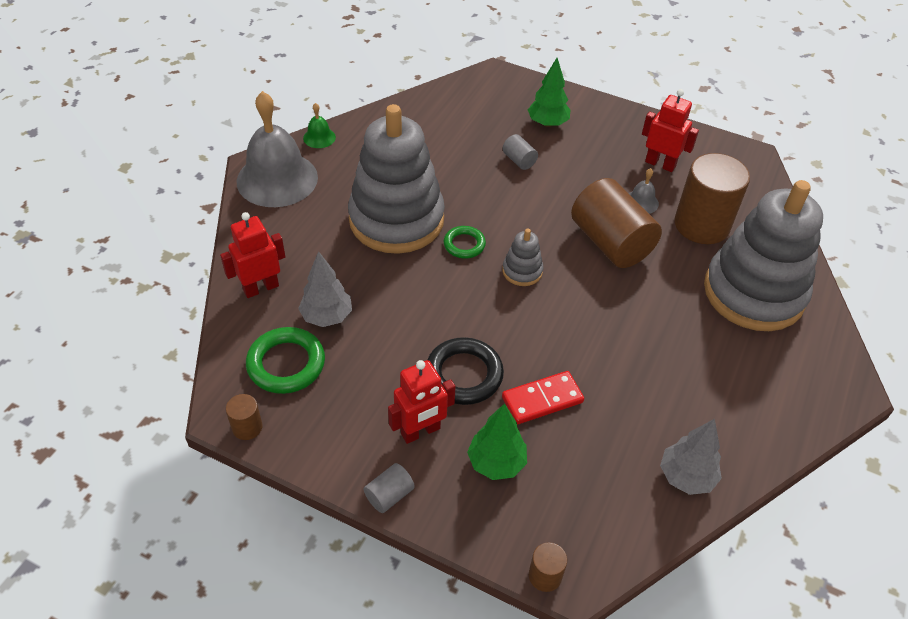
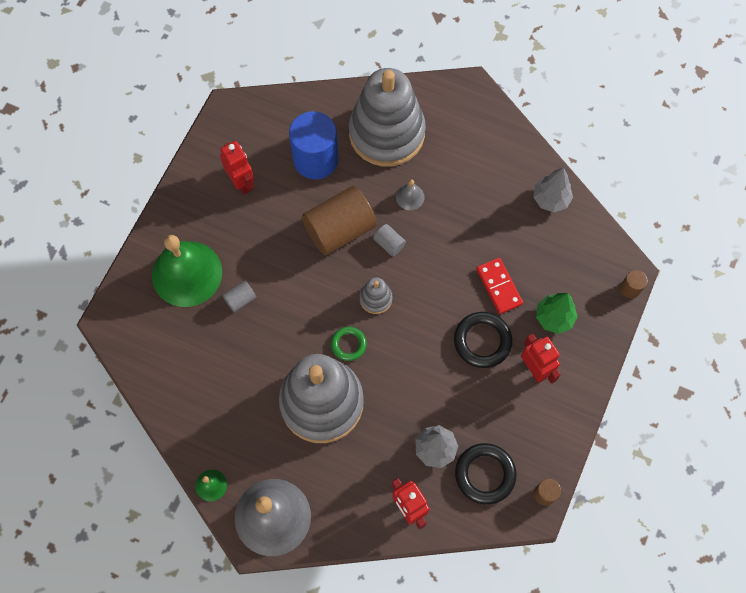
camera: 90 degrees left, 20 degrees up
green ring [246,327,325,394] -> black ring [455,443,517,505]
grey cylinder [364,463,415,513] -> grey cylinder moved to [373,224,406,256]
green tree [528,58,570,127] -> green bell [152,235,222,307]
grey bell [629,168,659,214] -> grey bell moved to [396,179,425,210]
red robot [642,89,699,172] -> red robot turned 120 degrees clockwise [220,141,254,195]
brown cylinder [675,153,750,244] -> blue cylinder [289,111,339,179]

